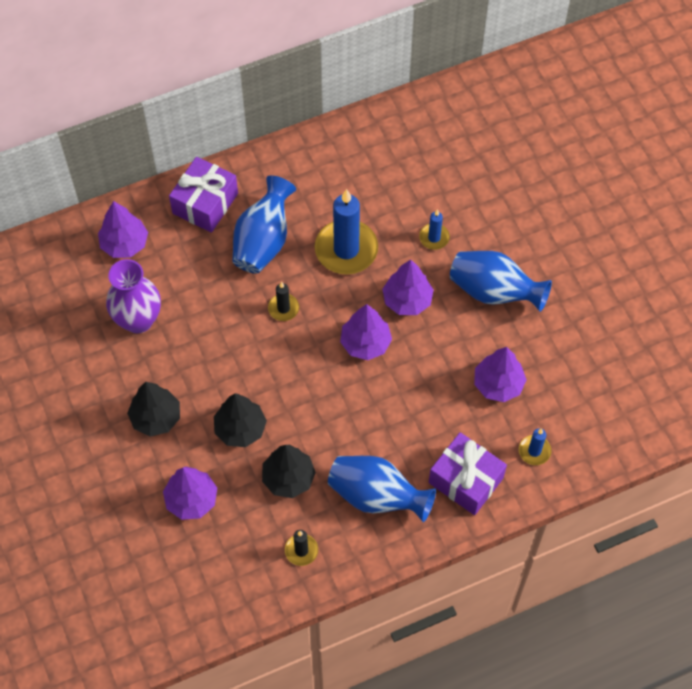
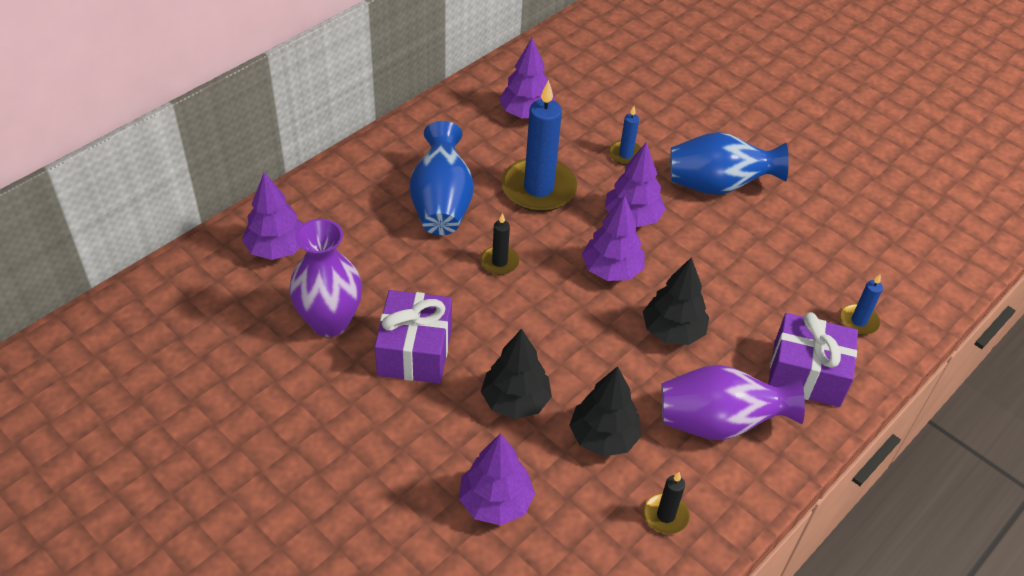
camera: 25 degrees left, 15 degrees down
black tree [127,382,180,436] -> black tree moved to [643,257,709,345]
purple gift [169,157,238,233] -> purple gift moved to [375,290,452,384]
blue vase [328,456,436,522] -> purple vase [661,365,805,440]
purple tree [474,347,527,402] -> purple tree moved to [499,38,555,118]

